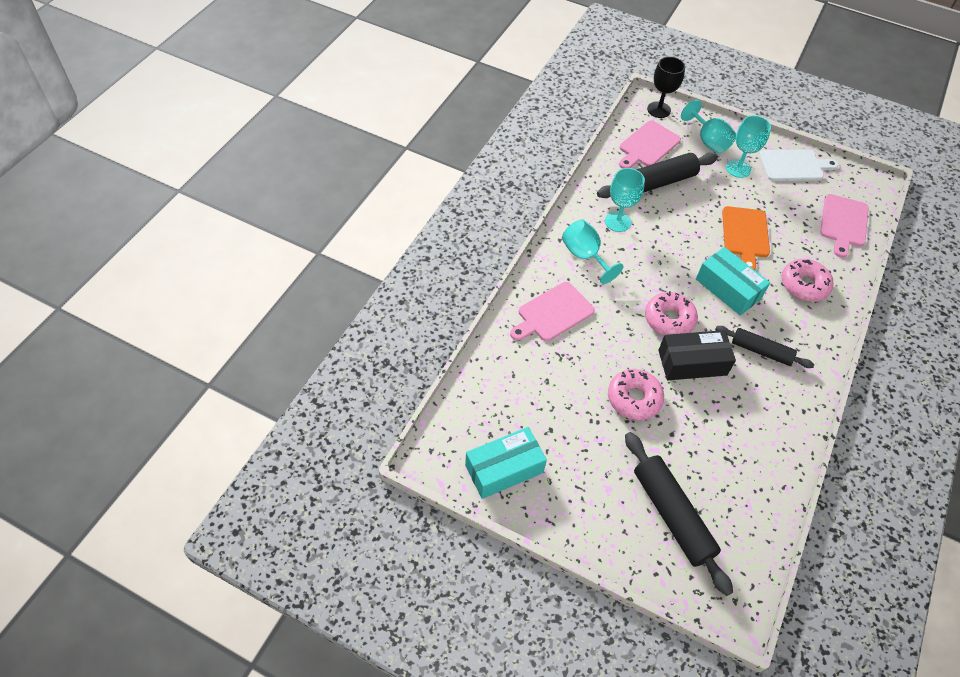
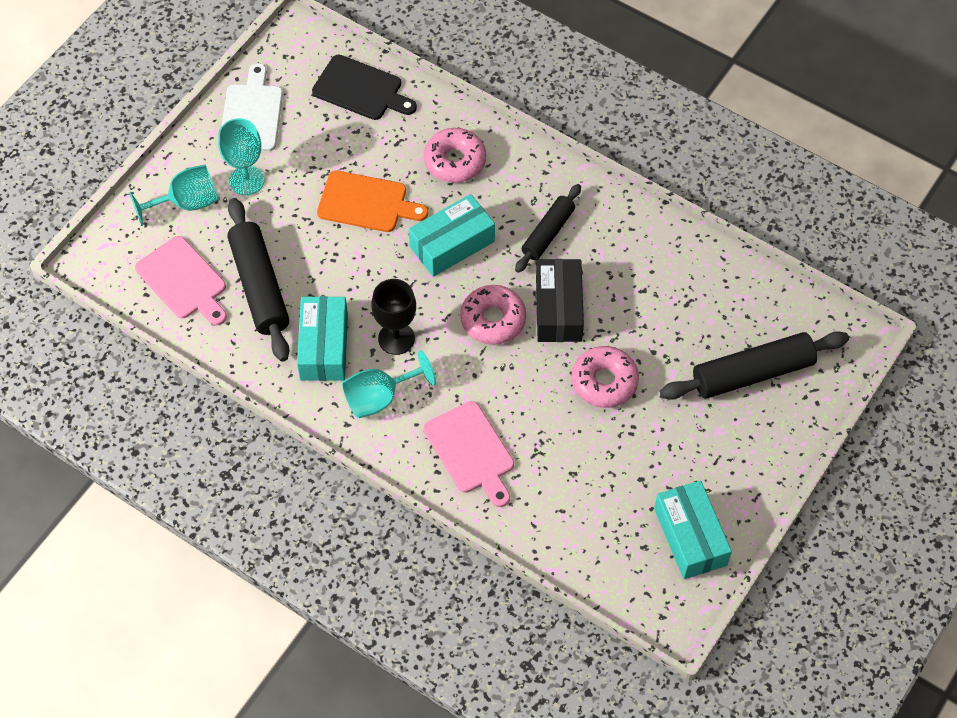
camera: 80 degrees left, 5 degrees up
turquoise goblet [605,168,645,232] -> turquoise box [297,296,348,381]
black goblet [647,57,685,118] -> black goblet moved to [371,279,416,355]
pink cutting board [820,194,869,258] -> black cutting board [312,55,417,120]

